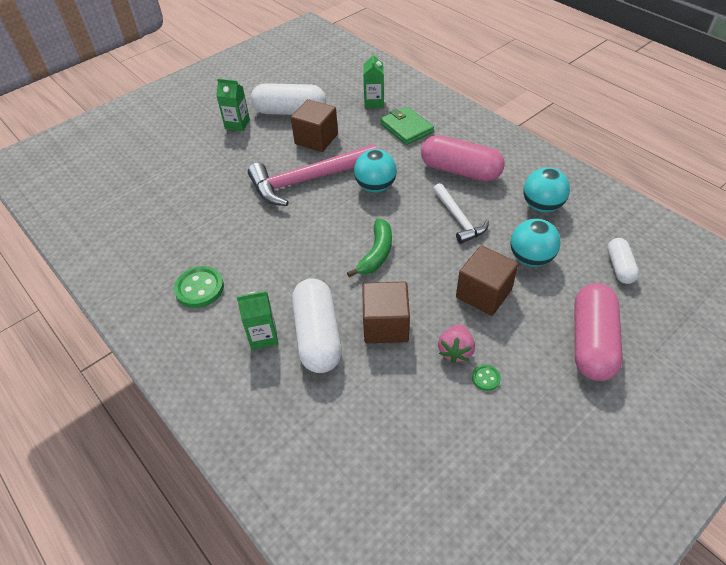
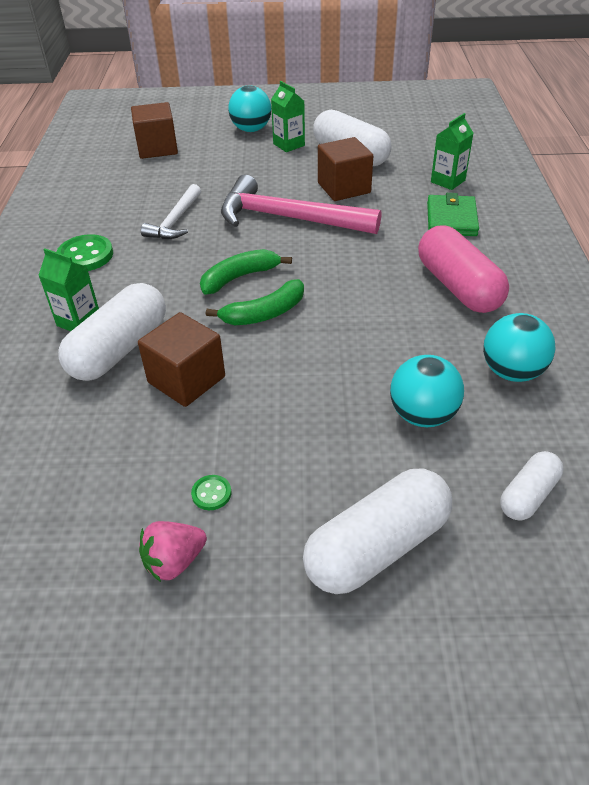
camera: 40 degrees right, 5 degrees down
turquoise ball [354,149,397,193] -> turquoise ball moved to [228,86,271,132]
white hammer [433,183,489,244] -> white hammer moved to [141,184,201,239]
pink strawberry [438,324,475,363] -> pink strawberry moved to [139,521,207,582]
brown cube [456,245,518,316] -> brown cube moved to [131,102,178,159]
pink capsule [575,283,623,381] -> white capsule [303,469,452,594]
none -> green banana [200,249,292,295]

